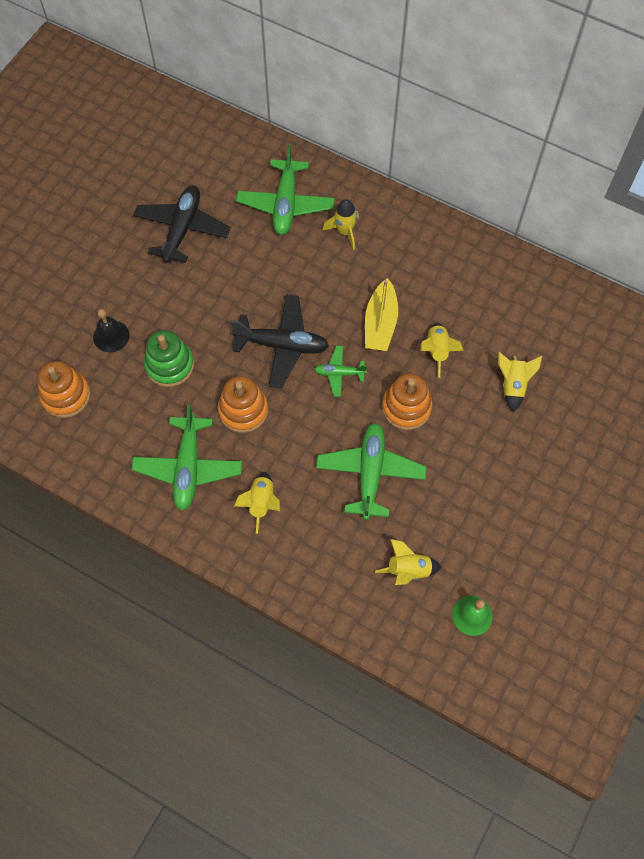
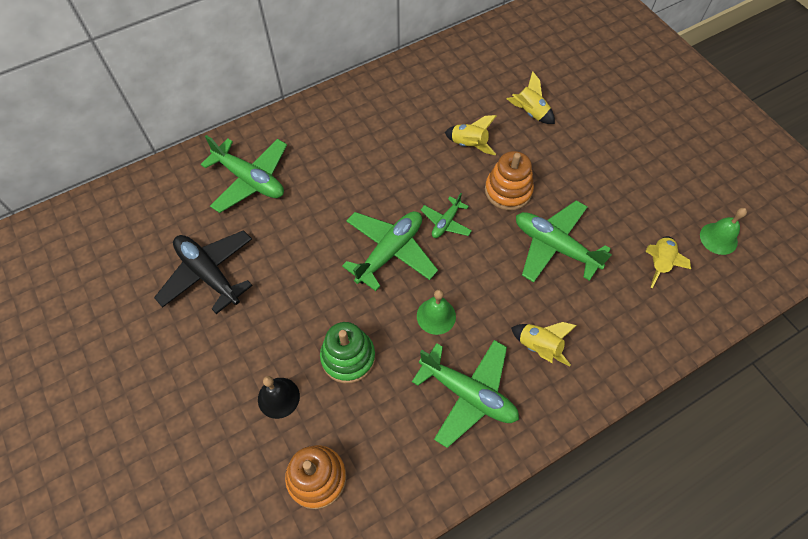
camera: 60 degrees left, 5 degrees down
orange stacking toy [218,376,268,433] -> green bell [417,289,456,335]
black plane [231,294,329,388] -> green plane [342,211,438,291]
yellow rocket [322,199,359,250] -> none
yellow boat [365,278,398,351] -> none

